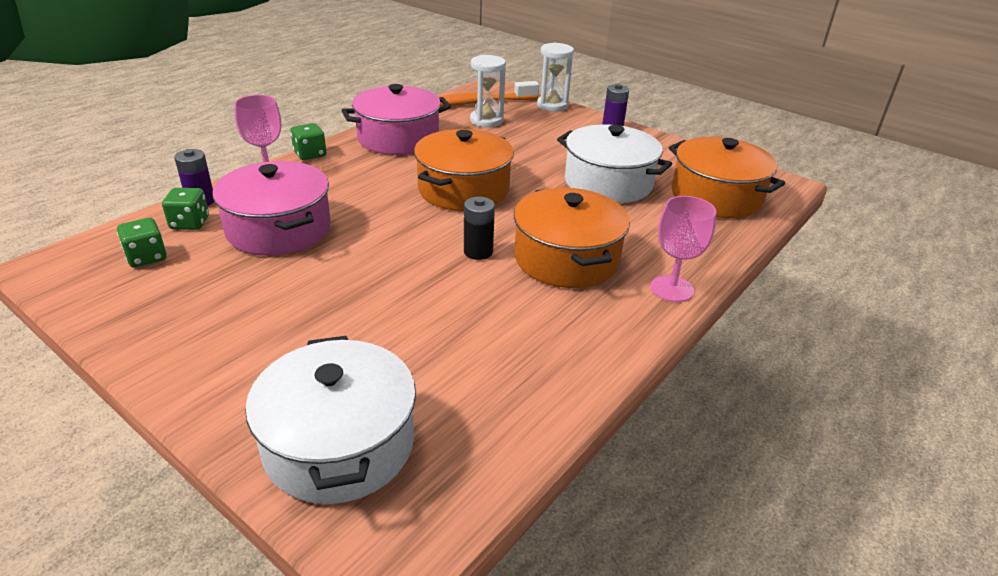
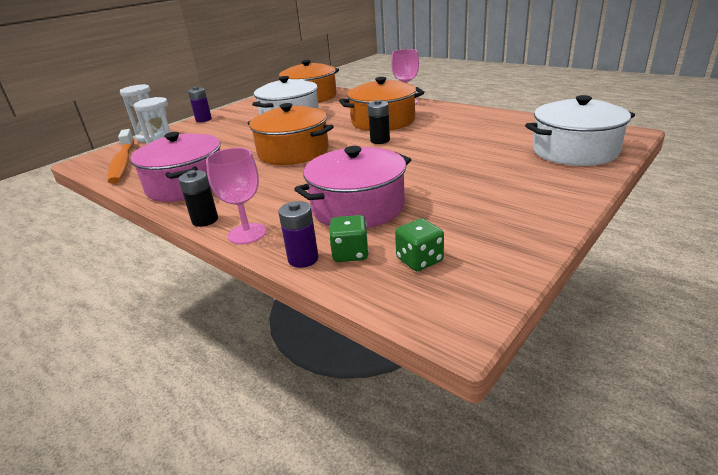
camera: 85 degrees left, 5 degrees down
green dice [290,123,326,160] -> black battery [179,170,218,227]

